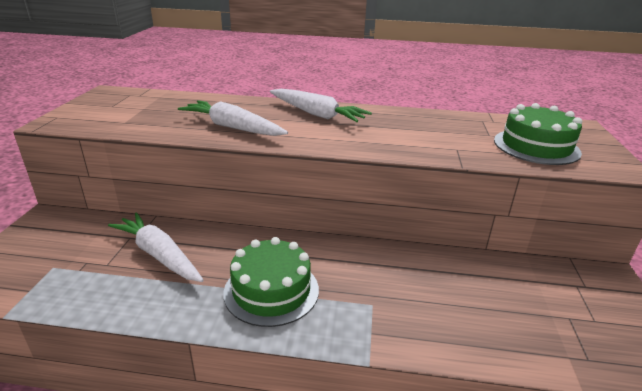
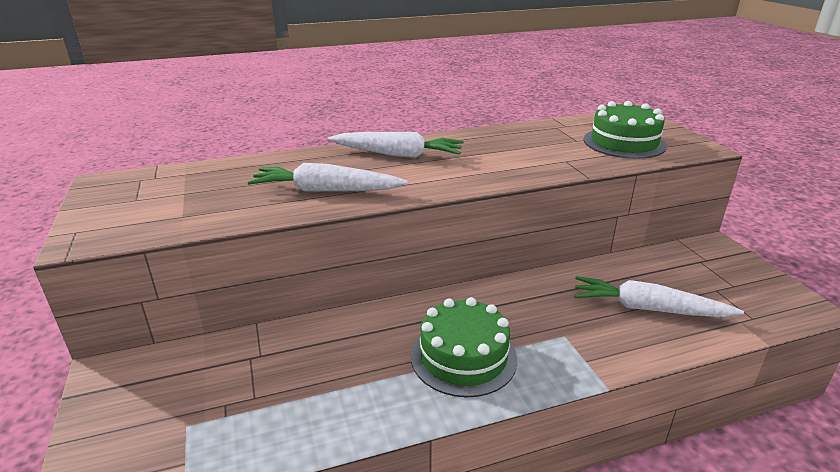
camera: 25 degrees left, 0 degrees up
white carrot [108,212,204,282] -> white carrot moved to [574,276,744,317]

